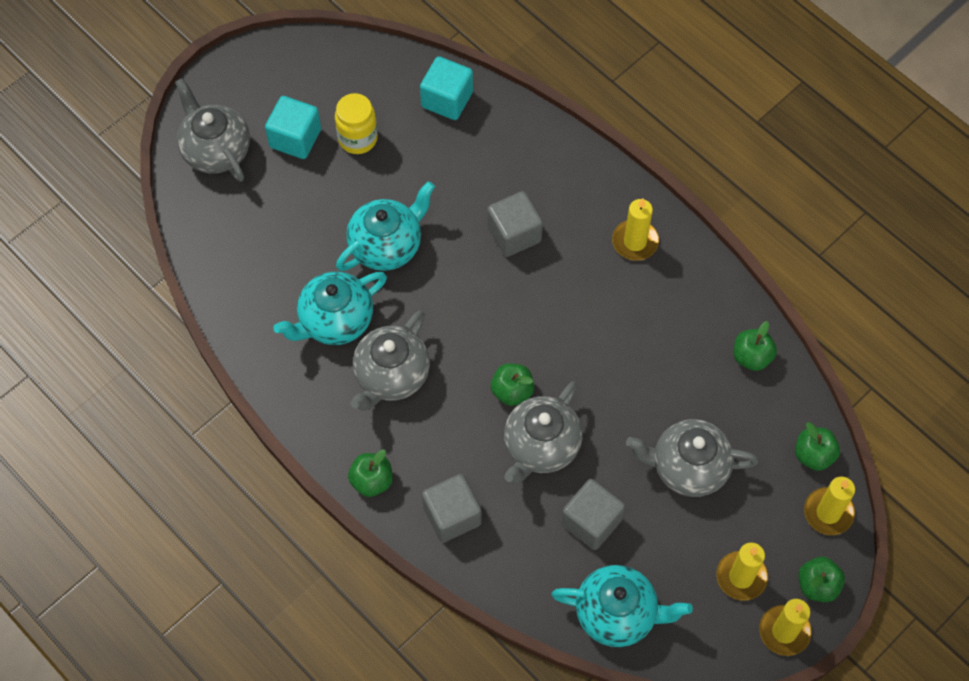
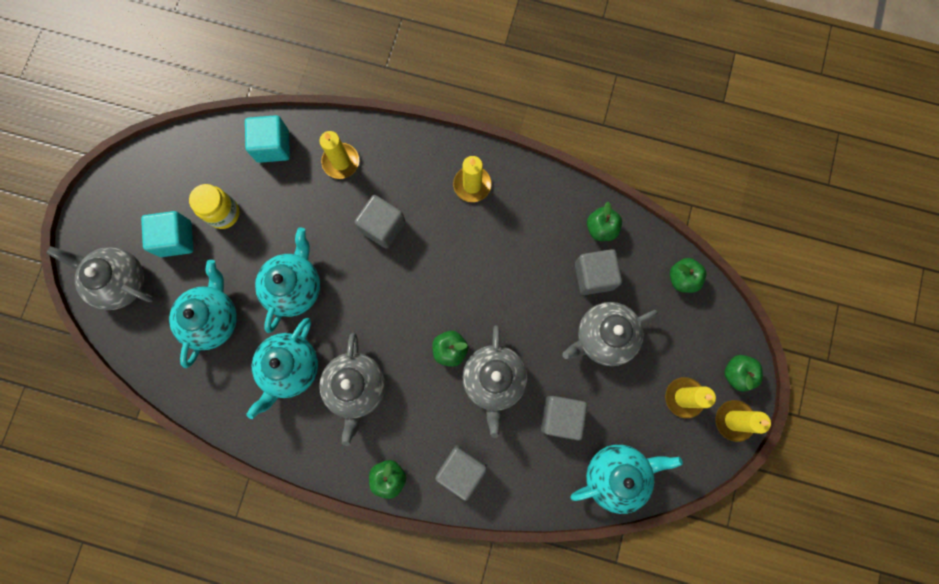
camera: 30 degrees left, 15 degrees up
yellow candle [804,477,855,535] -> yellow candle moved to [319,131,359,179]
none -> turquoise teapot [169,260,237,368]
none -> grey cube [575,249,622,295]

